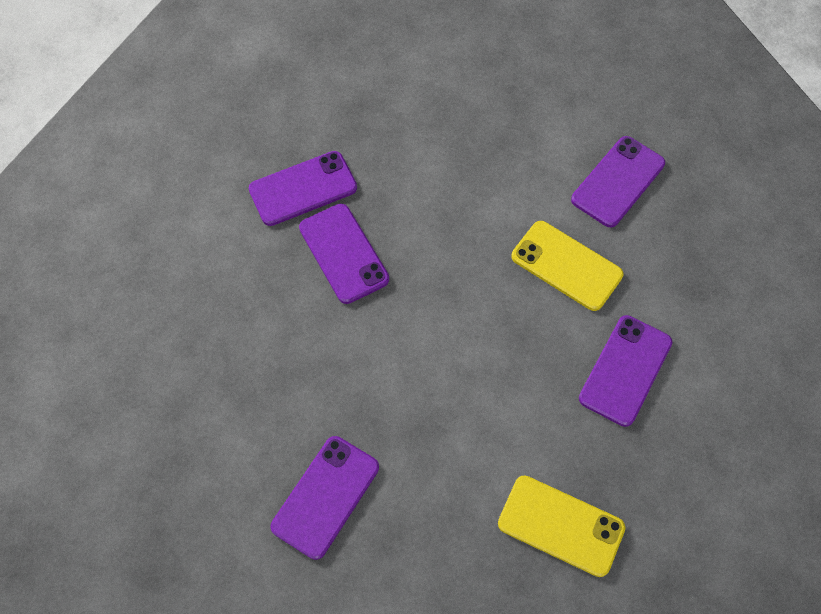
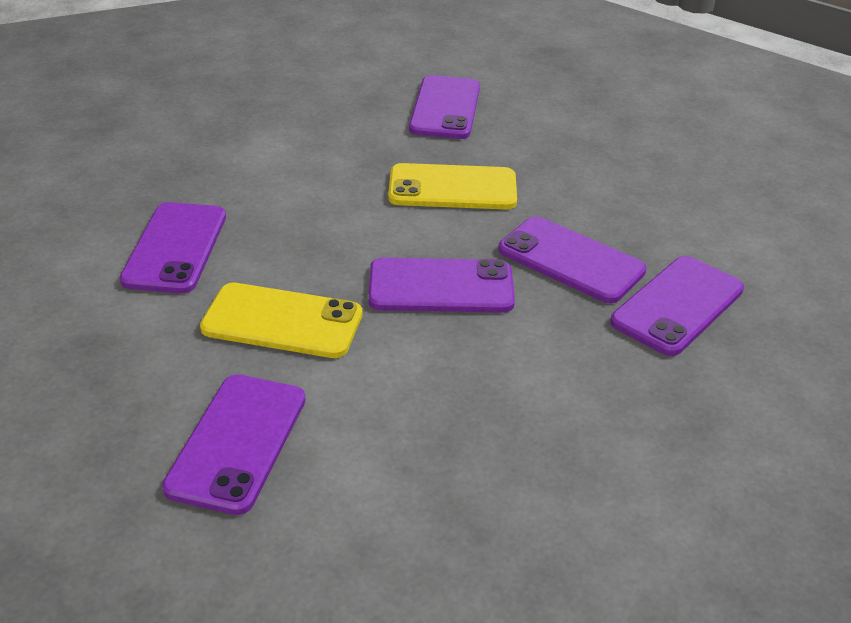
camera: 155 degrees right, 25 degrees down
yellow phone [498,475,625,577] -> yellow phone moved to [388,163,517,209]
none -> purple phone [368,258,515,313]

